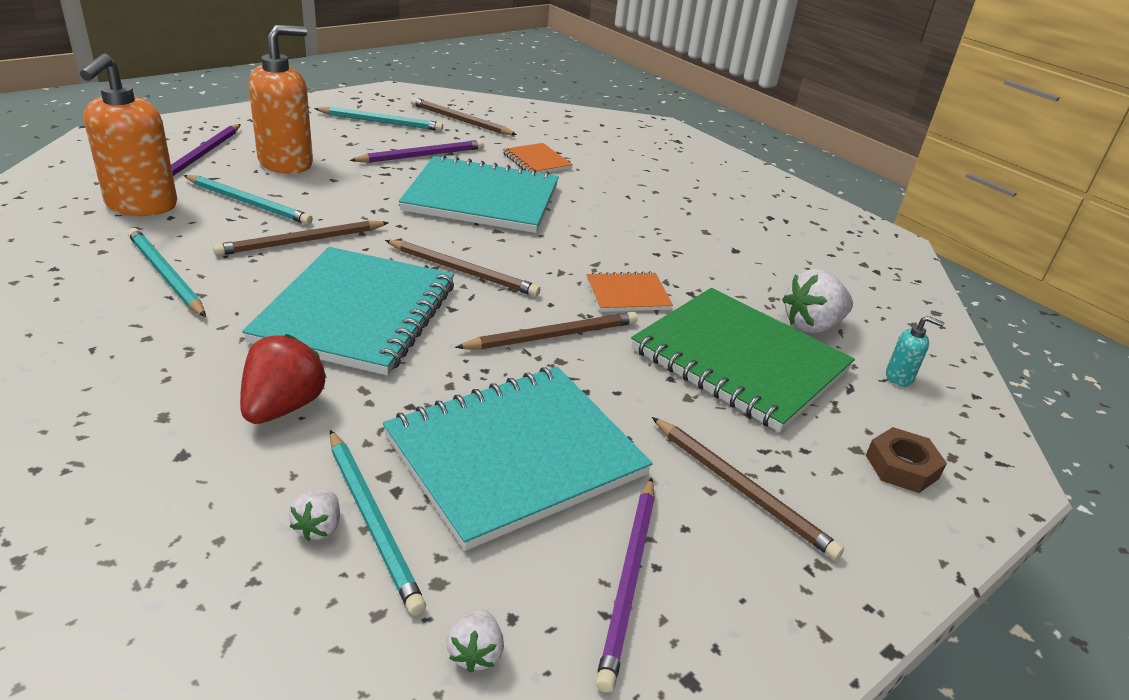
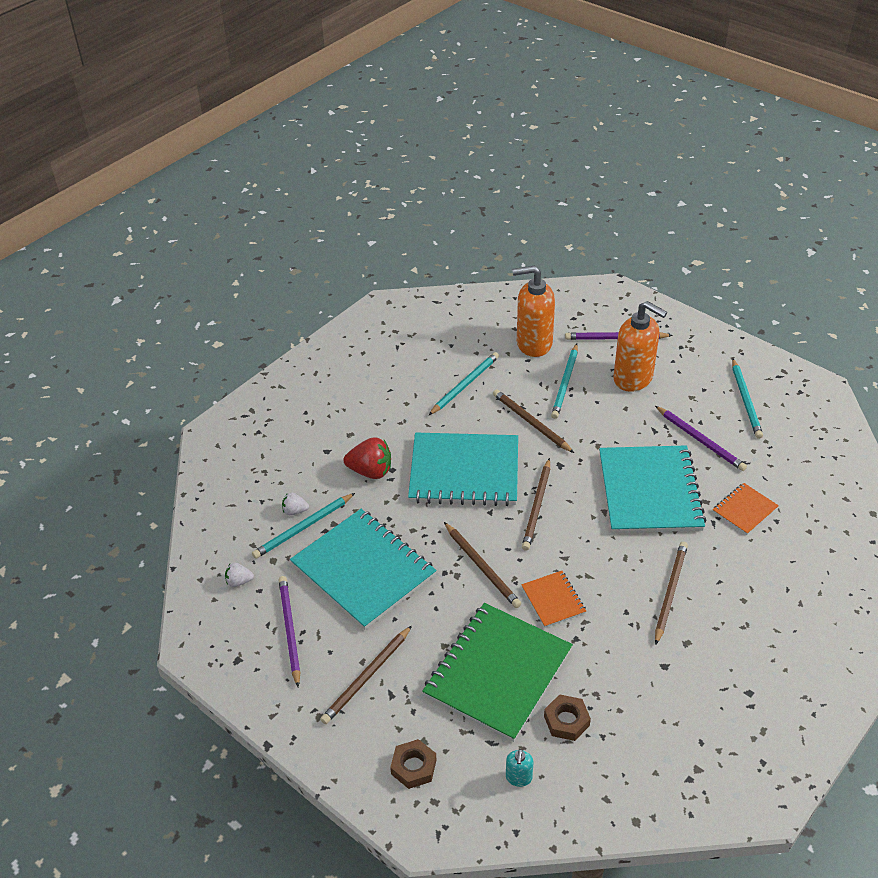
camera: 85 degrees right, 10 degrees up
brown pencil [411,97,517,135] -> brown pencil moved to [655,542,688,645]
purple pencil [595,477,655,693] -> purple pencil turned 75 degrees clockwise [279,576,300,687]
white strawberry [782,269,853,333] -> brown nut [544,694,591,741]

